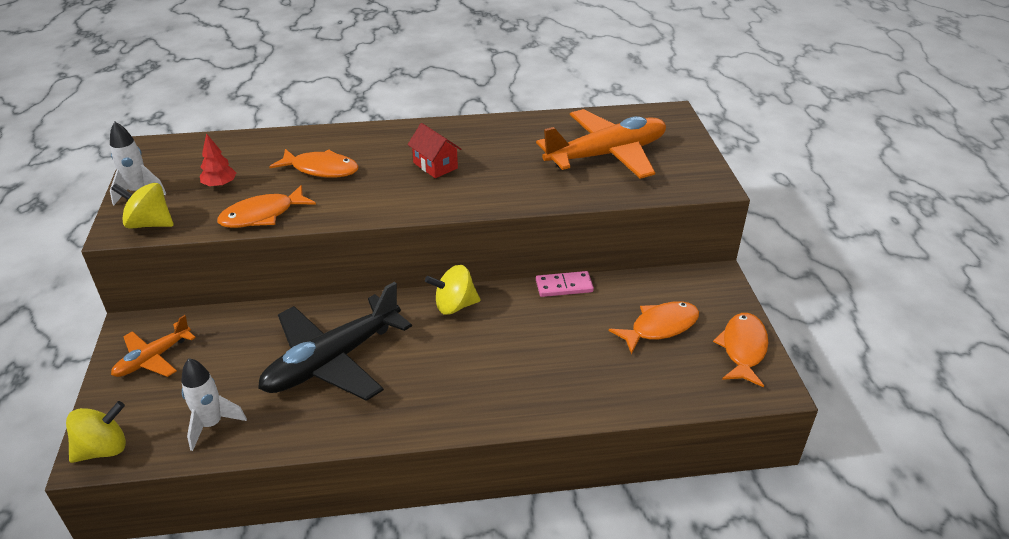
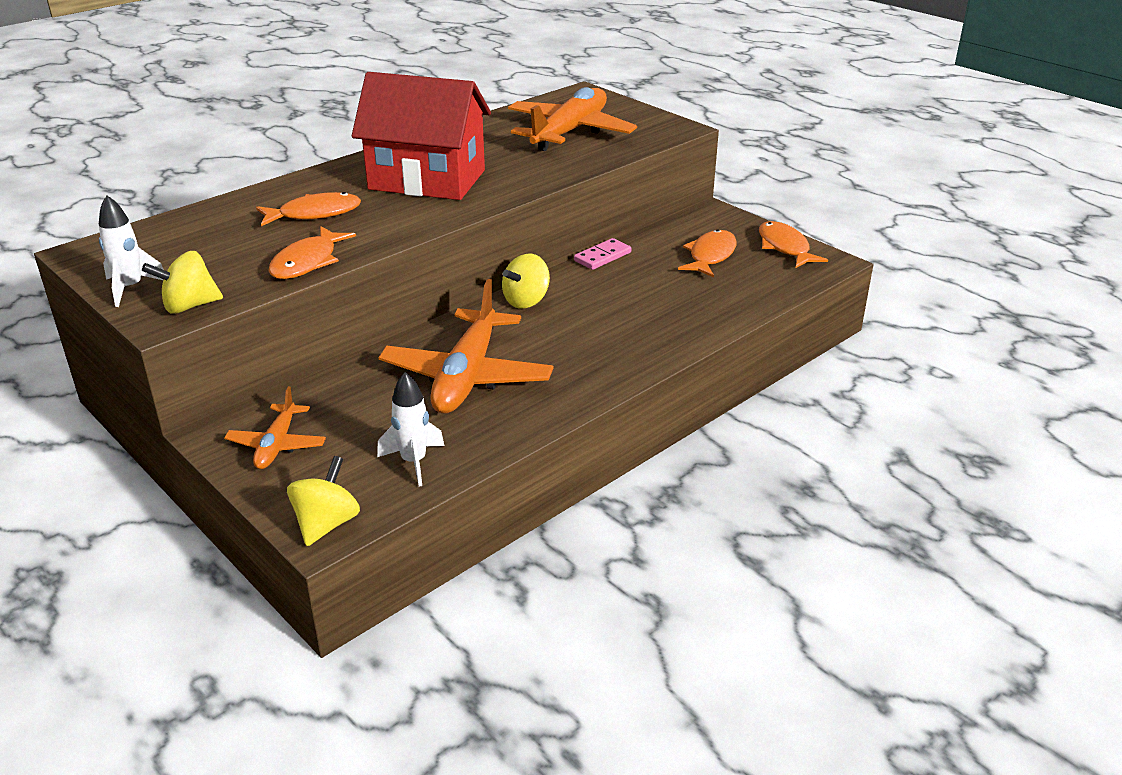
camera: 35 degrees left, 5 degrees down
red tree [200,133,236,188] -> none
black plane [258,282,412,401] -> orange plane [378,279,554,414]
red house [408,123,461,178] -> red house [352,72,491,200], size x2.39

